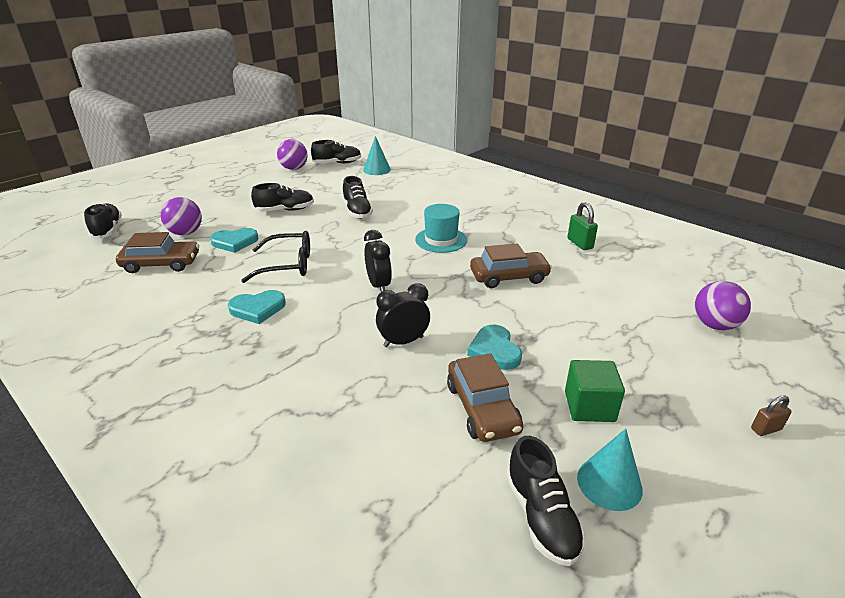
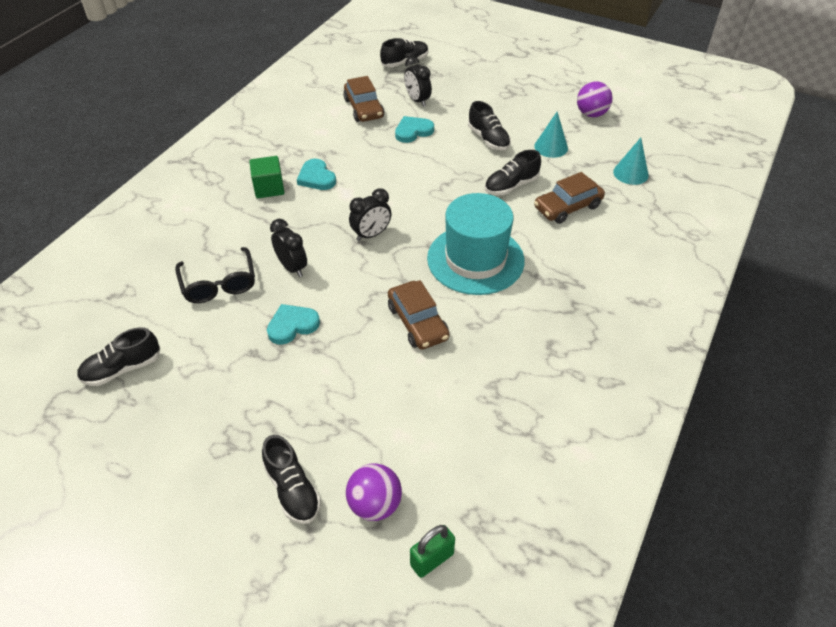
camera: 75 degrees right, 15 degrees up
purple ball [161,197,202,235] -> black clock [404,57,432,107]
turquoise heart [210,228,258,253] -> turquoise heart turned 90 degrees clockwise [395,116,434,143]
black glasses [241,231,310,283] -> black glasses moved to [175,247,255,303]
black shoe [311,140,361,163] -> black shoe moved to [262,435,321,524]
turquoise hat [415,204,467,253] -> turquoise hat [427,193,525,295], size x1.70
brown car [447,353,523,442] -> brown car moved to [534,172,605,224]
green cube [565,360,625,422] -> green cube moved to [249,156,285,198]
green padlock [568,202,598,250] -> green padlock moved to [410,525,455,578]
turquoise cone [577,428,643,511] -> turquoise cone moved to [534,112,568,158]
brown padlock [751,395,792,436] -> none

